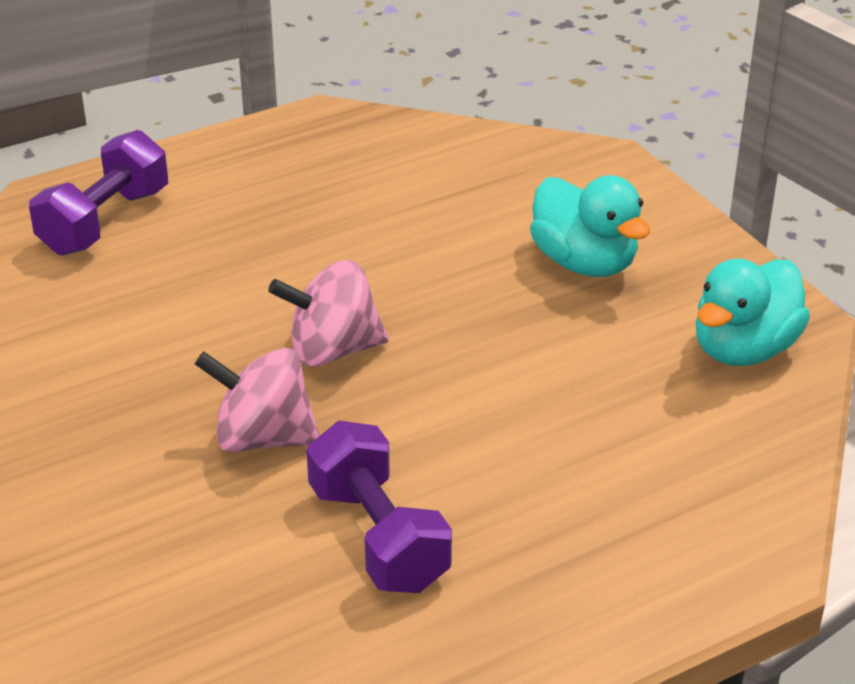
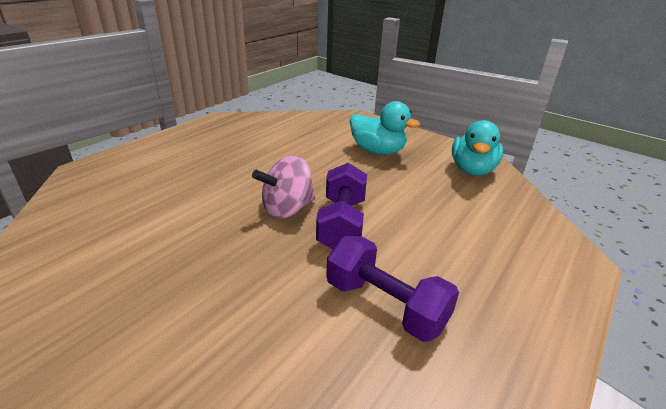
camera: 25 degrees left, 5 degrees down
purple dumbbell [29,130,168,255] -> purple dumbbell moved to [316,163,367,249]
pink spinning top [195,348,320,452] -> none

